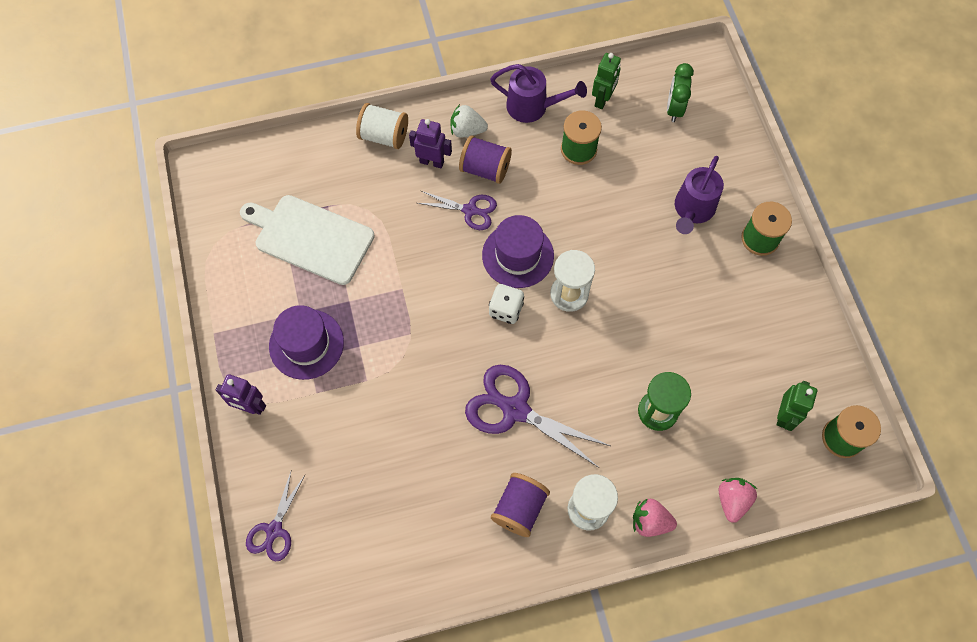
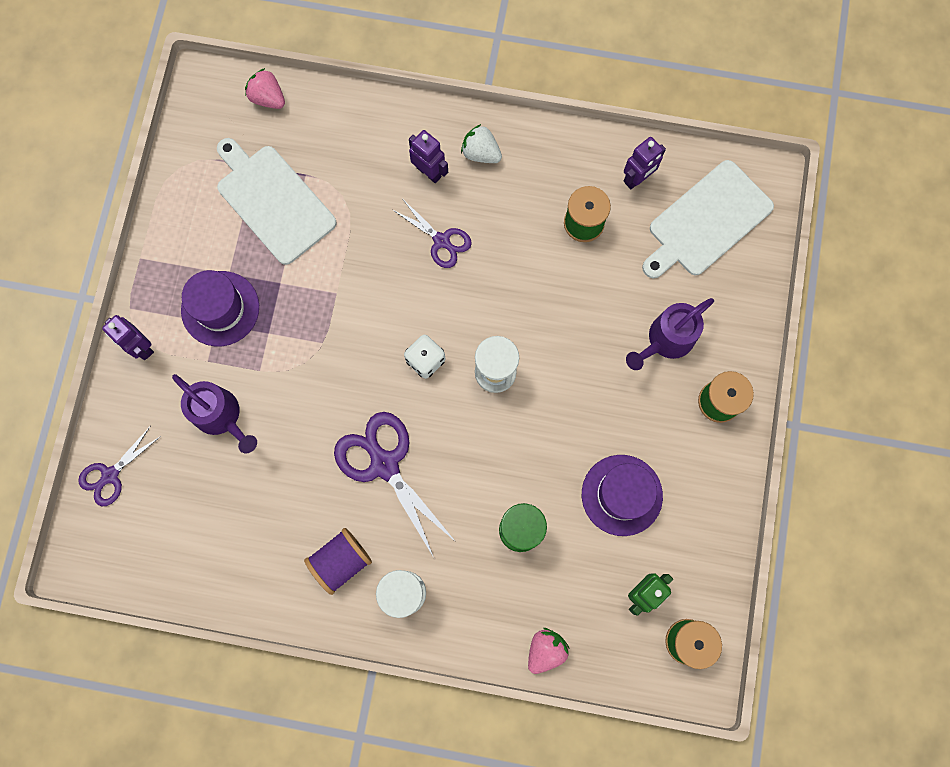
camera: 25 degrees right, 10 degrees up
white spool [356,103,408,149] -> none
purple spool [459,135,512,184] -> none
purple hat [482,215,554,288] -> purple hat moved to [582,455,663,536]
purple watering can [490,64,587,123] -> purple watering can moved to [172,374,257,453]
green robot [592,53,621,109] -> purple robot [624,137,666,189]
pink strawberry [633,498,677,537] -> pink strawberry moved to [245,68,285,109]
green clock [667,63,694,122] -> white cutting board [642,160,774,278]

